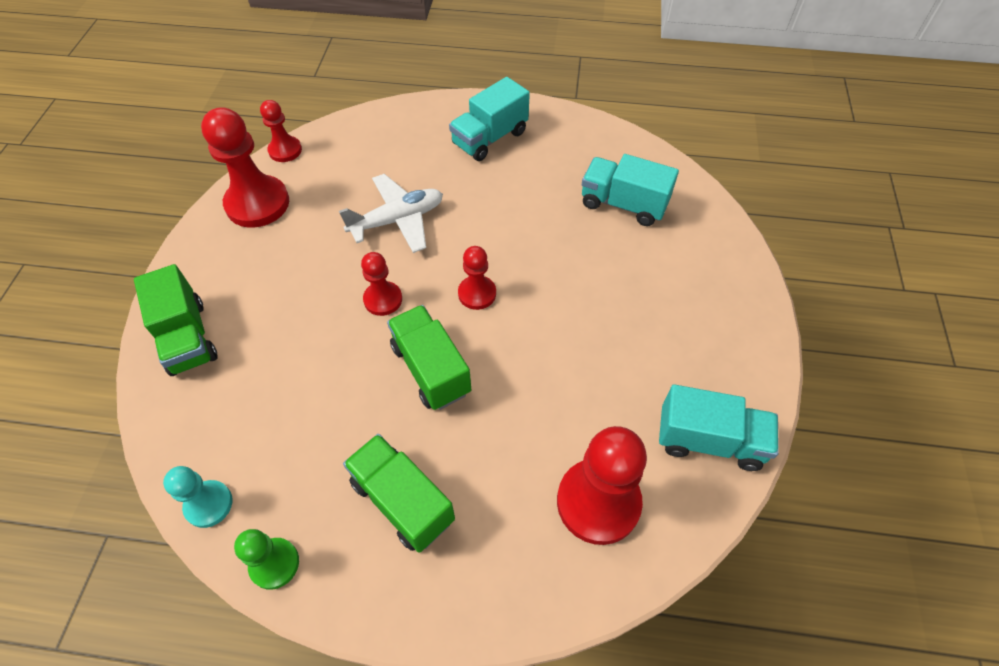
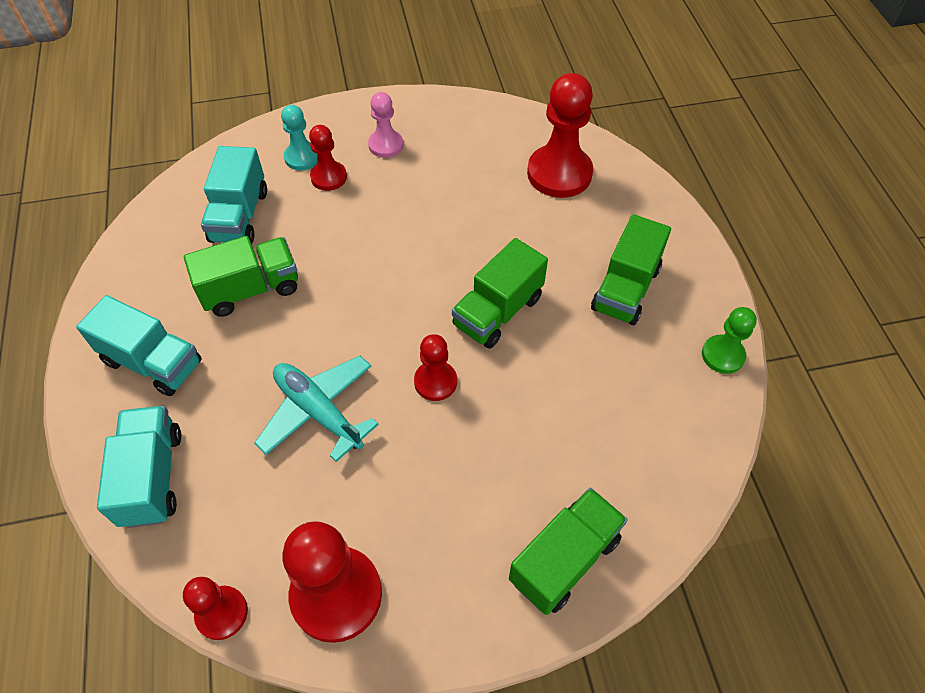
camera: 110 degrees left, 0 degrees up
turquoise pawn [163,466,232,528] -> turquoise pawn moved to [281,105,318,170]
white plane [339,174,443,253] -> turquoise plane [254,356,379,462]
red pawn [458,246,496,310] -> red pawn moved to [309,125,347,191]
turquoise truck [659,384,779,471] -> turquoise truck moved to [97,406,181,528]
none -> green truck [184,236,298,317]
none -> pink pawn [368,92,403,158]

